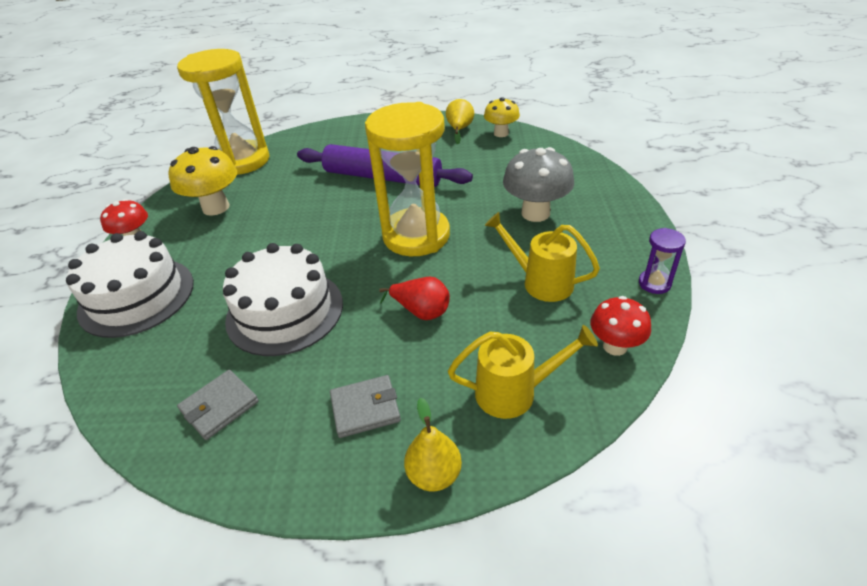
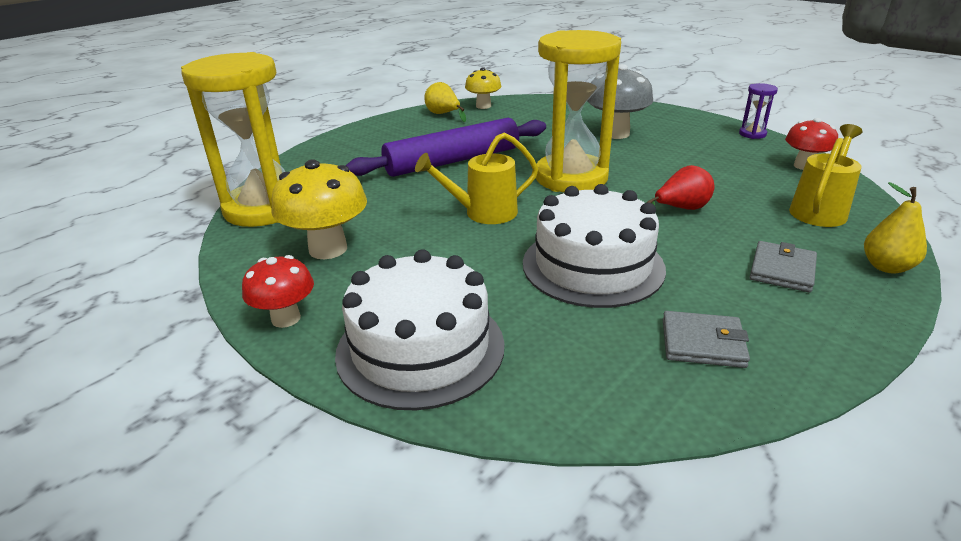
camera: 50 degrees left, 10 degrees down
grey wallet [177,370,259,440] -> grey wallet turned 75 degrees counterclockwise [663,311,750,368]
yellow watering can [485,212,600,302] -> yellow watering can moved to [415,132,538,224]

